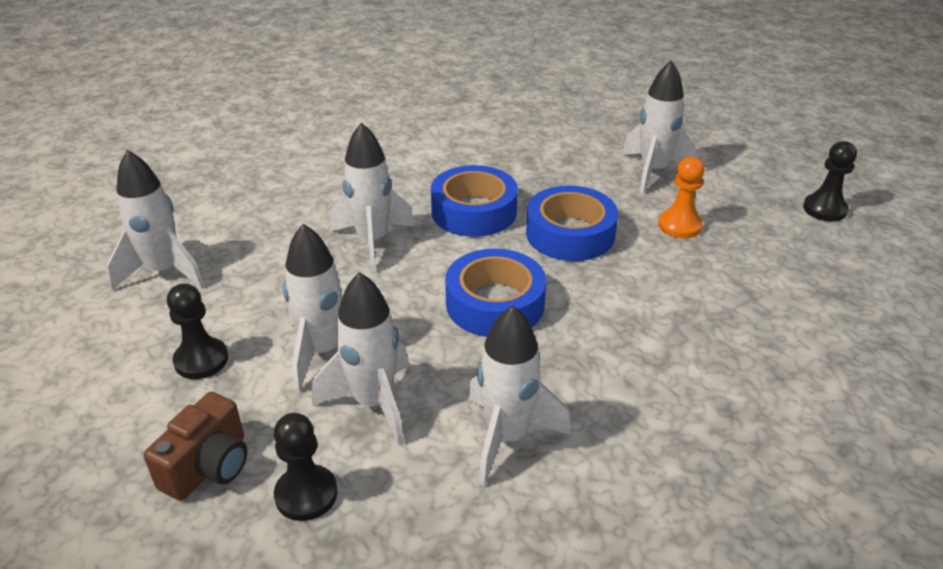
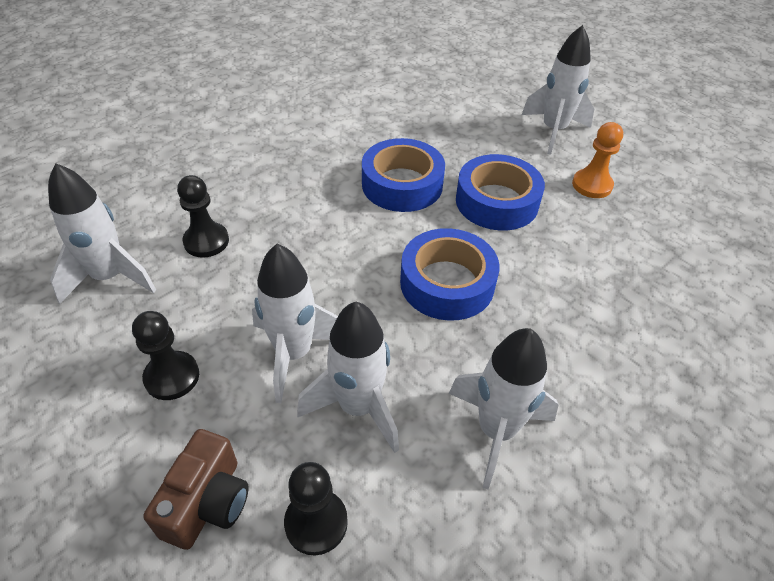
camera: 10 degrees left, 10 degrees up
white rocket [329,122,415,272] -> none
black pawn [803,141,857,221] -> black pawn moved to [177,175,229,258]

